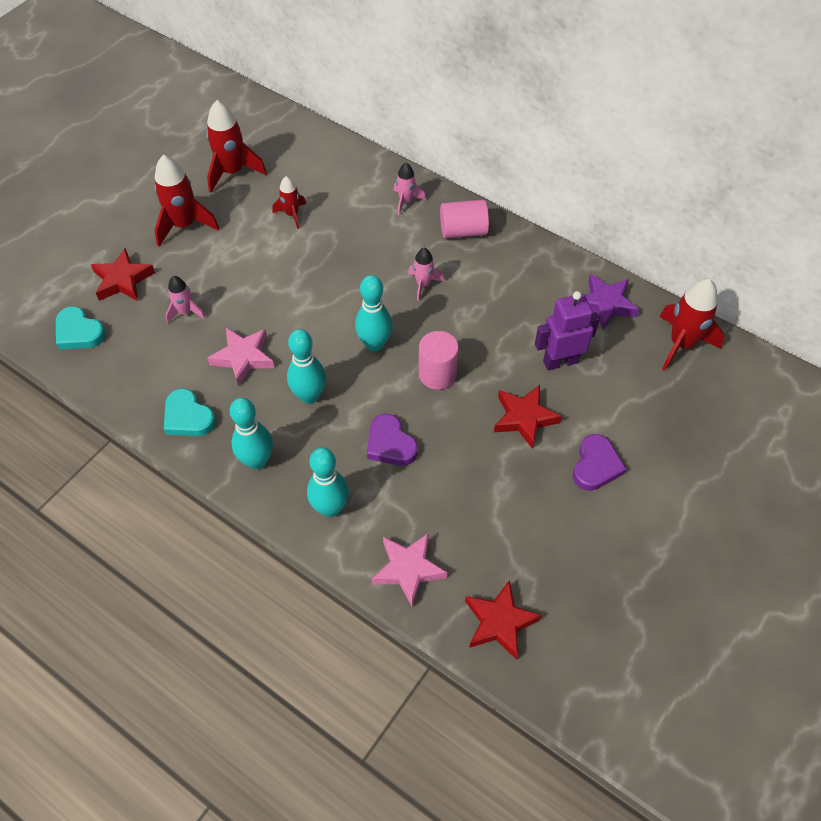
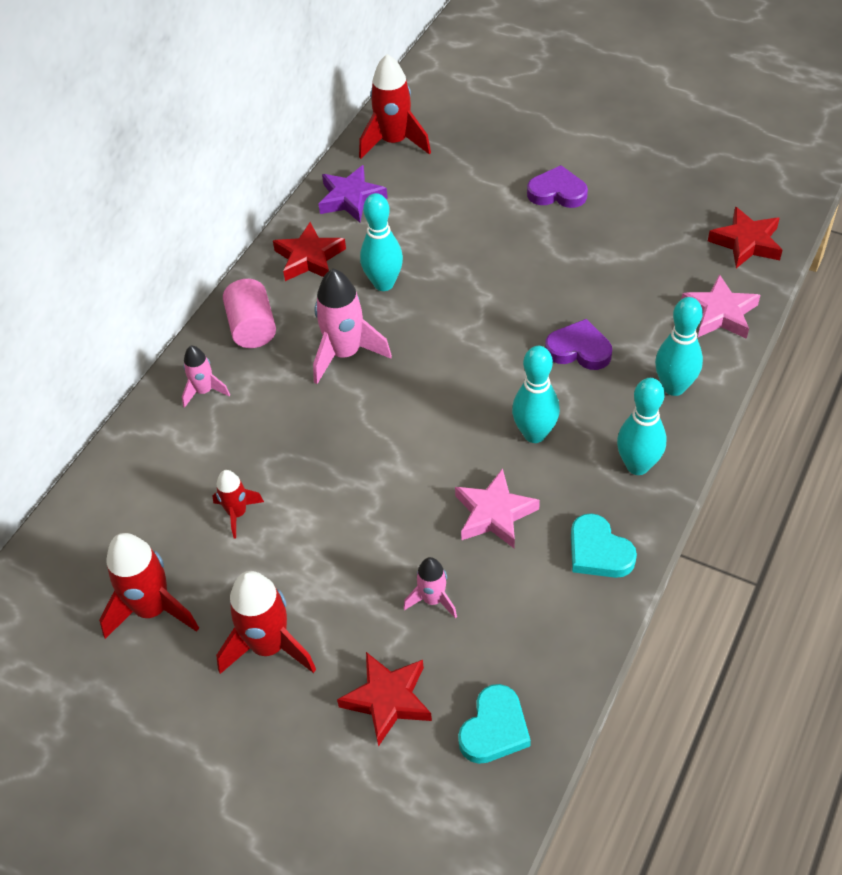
camera: 95 degrees left, 5 degrees down
turquoise heart [164,388,216,436] -> turquoise heart turned 105 degrees clockwise [571,513,637,578]
turquoise bowling pin [355,275,393,352] -> turquoise bowling pin moved to [360,193,403,291]
purple heart [367,414,418,466] -> purple heart turned 120 degrees counterclockwise [545,319,612,370]
pink rocket [408,248,444,301] -> pink rocket [313,269,392,384], size x1.76
pink cylinder [419,331,459,390] -> none
red star [494,385,562,449] -> red star moved to [273,222,346,281]
purple robot [535,291,600,370] -> none

